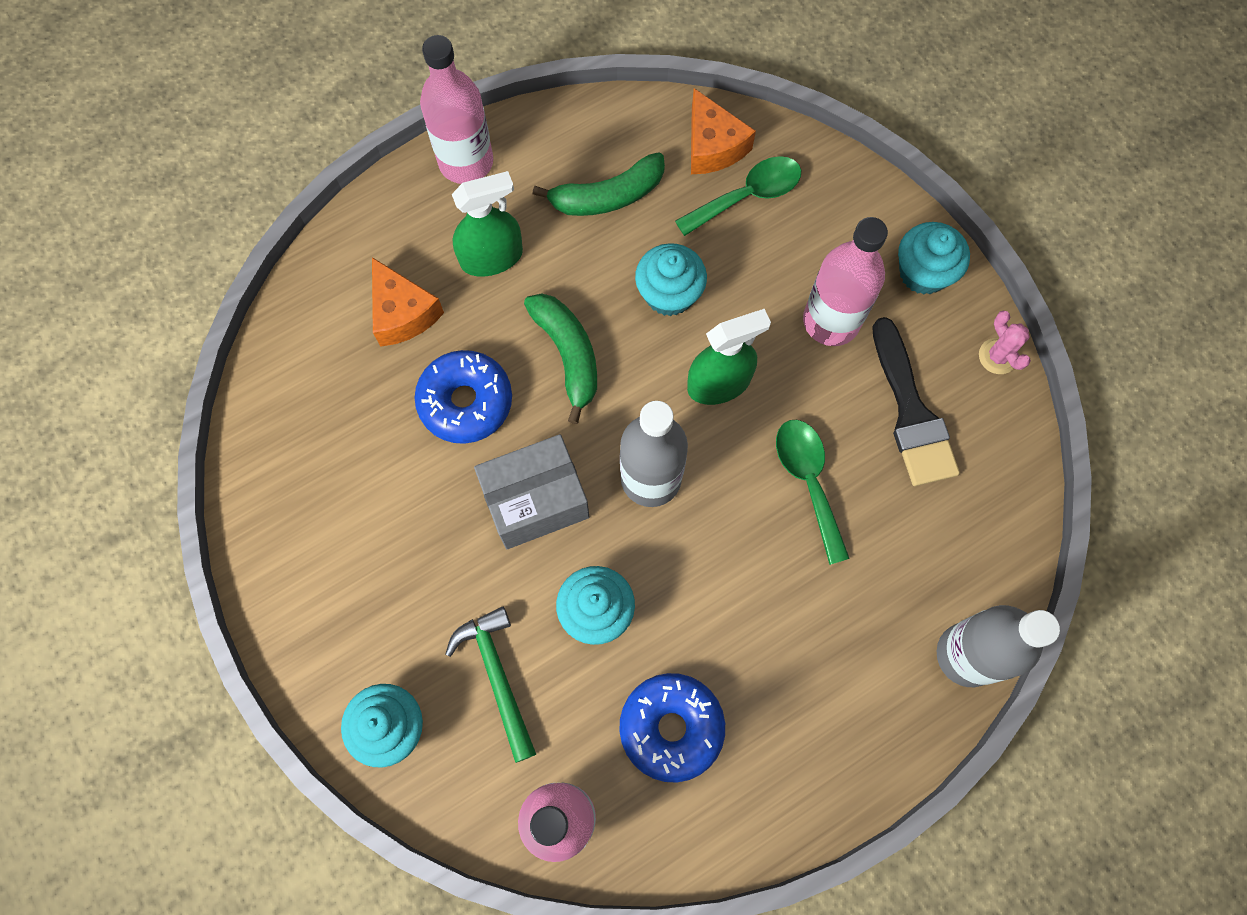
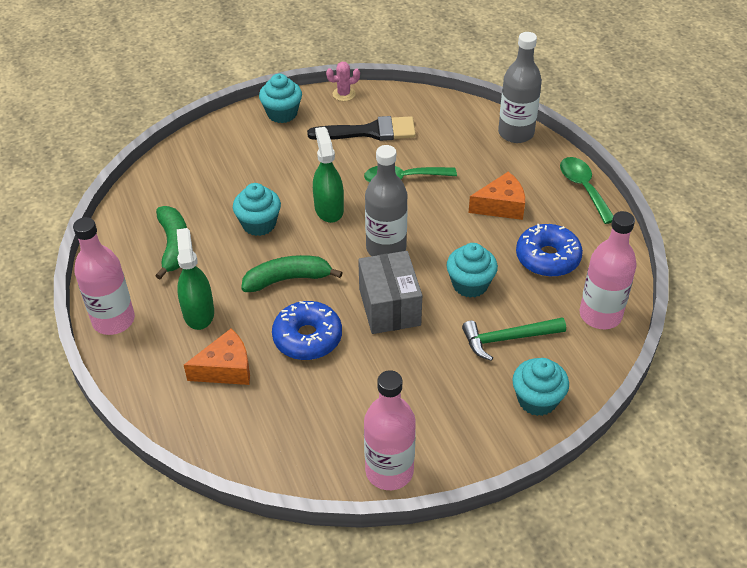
camera: 80 degrees left, 25 degrees down
green spoon [675,156,801,236] -> green spoon moved to [560,157,614,224]
orange cheese [691,88,756,174] -> orange cheese moved to [469,172,525,220]
pink bottle [803,217,888,346] -> pink bottle moved to [364,370,416,490]

